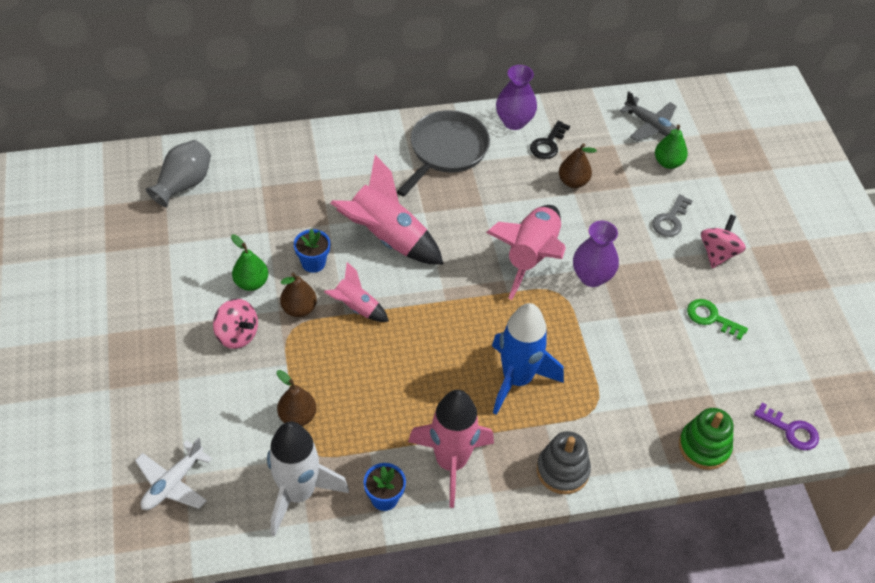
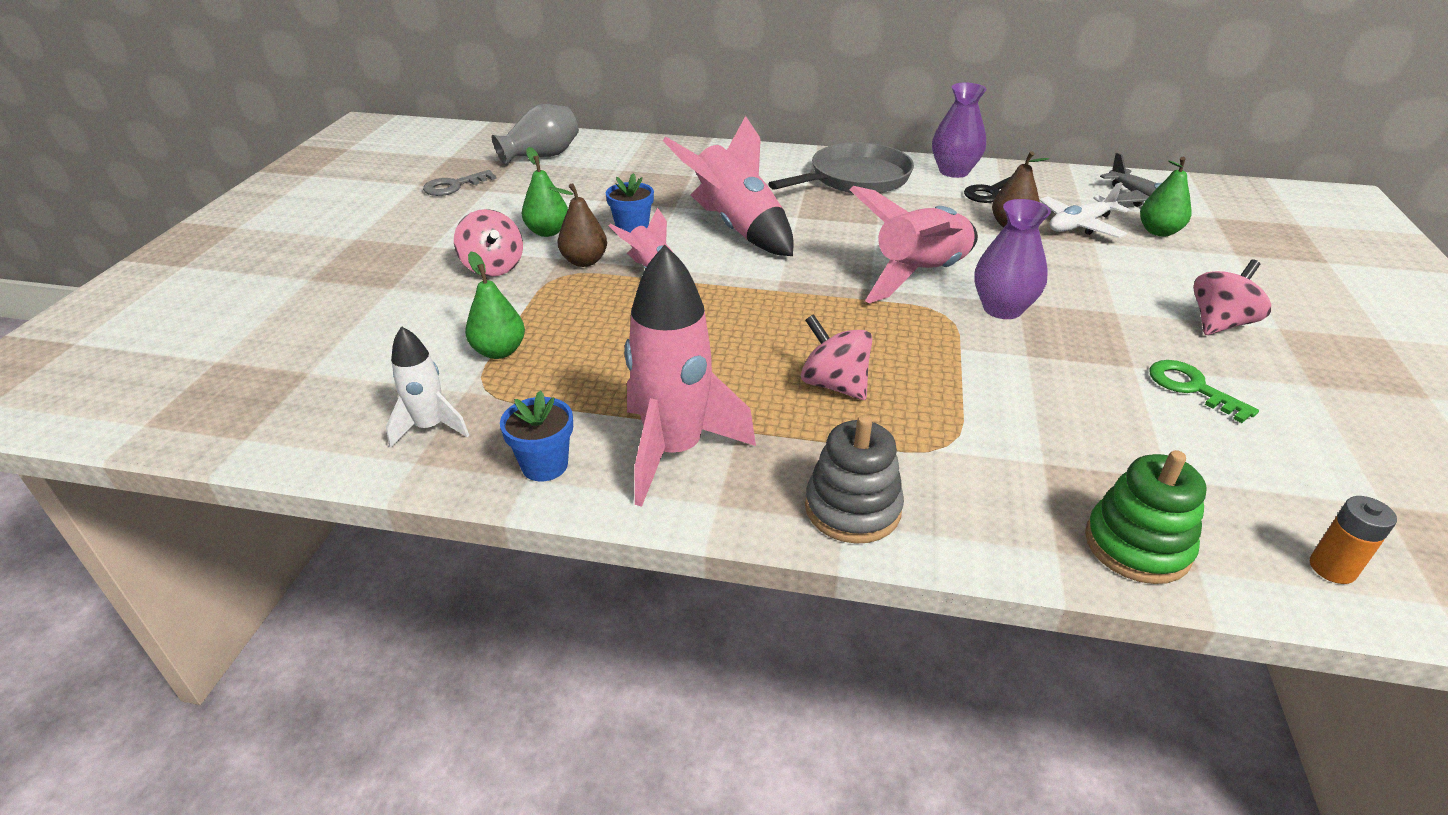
camera: 25 degrees right, 15 degrees down
white plane [135,437,212,510] -> white plane moved to [1039,182,1130,238]
white rocket [267,422,349,536] -> white rocket [386,326,469,448], size x0.54
brown pear [277,370,316,426] -> green pear [465,252,525,359]
blue rocket [492,303,564,415] -> pink spinning top [801,314,872,400]
grey key [652,194,693,237] -> grey key moved to [423,170,497,196]
purple key [754,402,819,450] -> orange battery [1310,496,1397,584]

